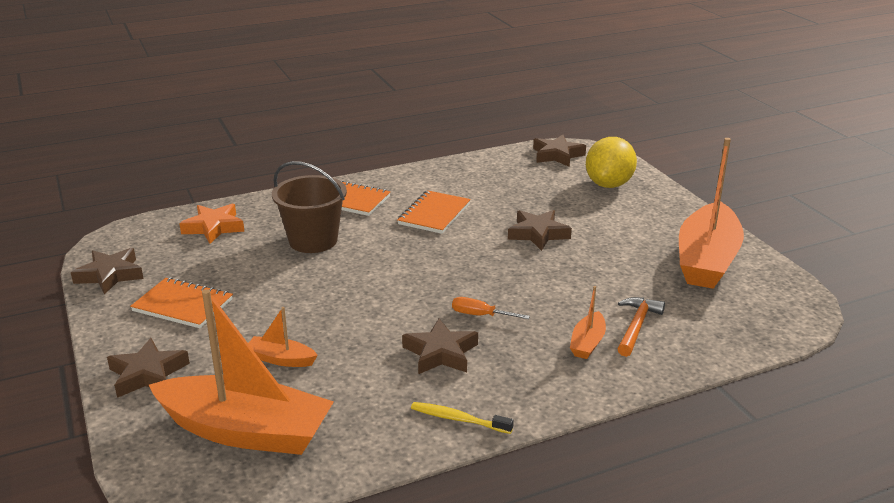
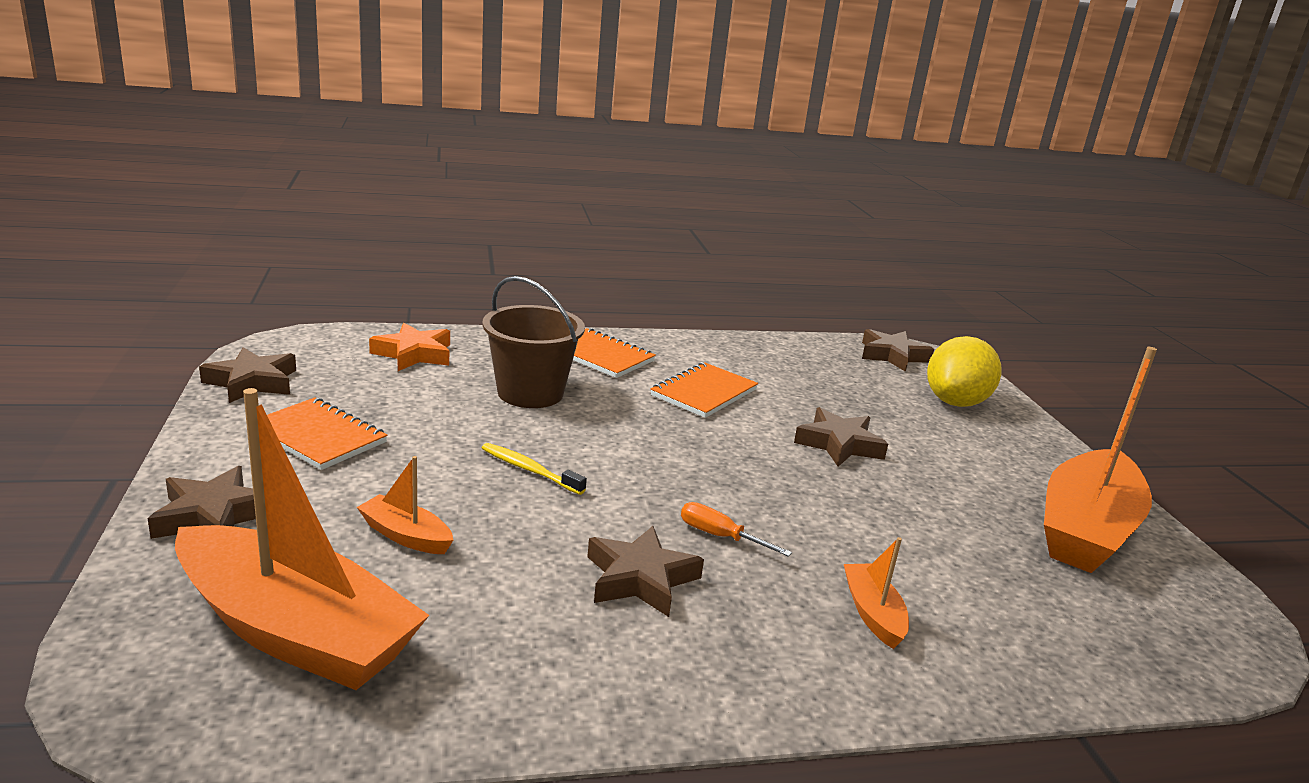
camera: 10 degrees right, 5 degrees down
yellow toothbrush [411,402,514,434] -> yellow toothbrush moved to [482,443,587,495]
orange boat [570,286,606,359] -> orange boat turned 135 degrees clockwise [844,537,909,649]
orange hammer [618,297,665,357] -> none

